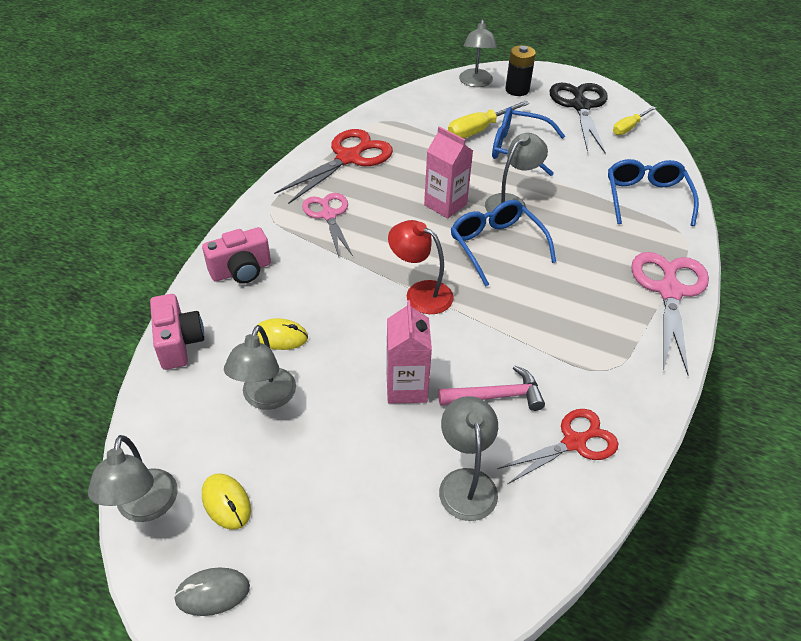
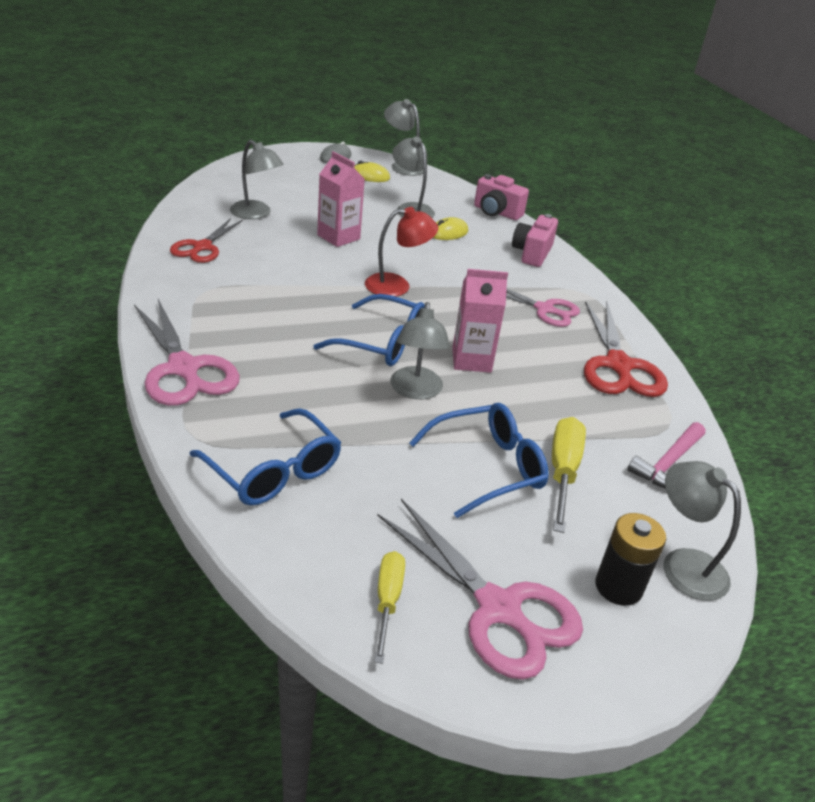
camera: 135 degrees right, 10 degrees down
pink hammer [438,365,545,411] -> pink hammer moved to [627,422,705,489]
black scissors [549,83,608,154] -> pink scissors [377,499,583,680]

